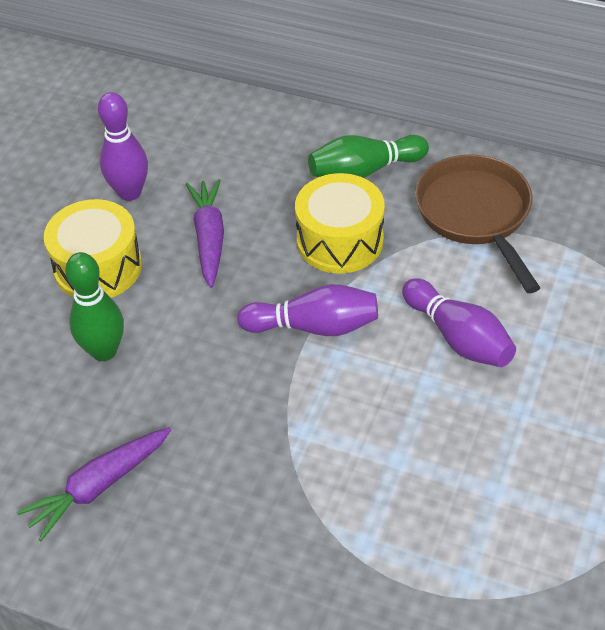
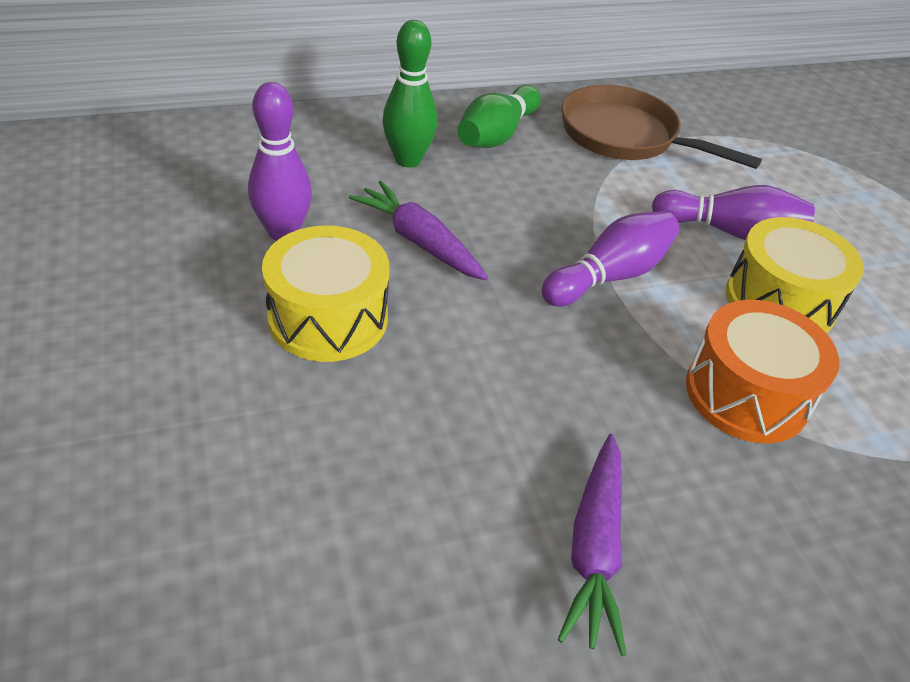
camera: 45 degrees left, 5 degrees down
green bowling pin [65,252,124,361] -> green bowling pin moved to [383,20,438,167]
yellow drum [295,173,385,273] -> yellow drum moved to [725,217,864,333]
none -> orange drum [686,300,839,443]

